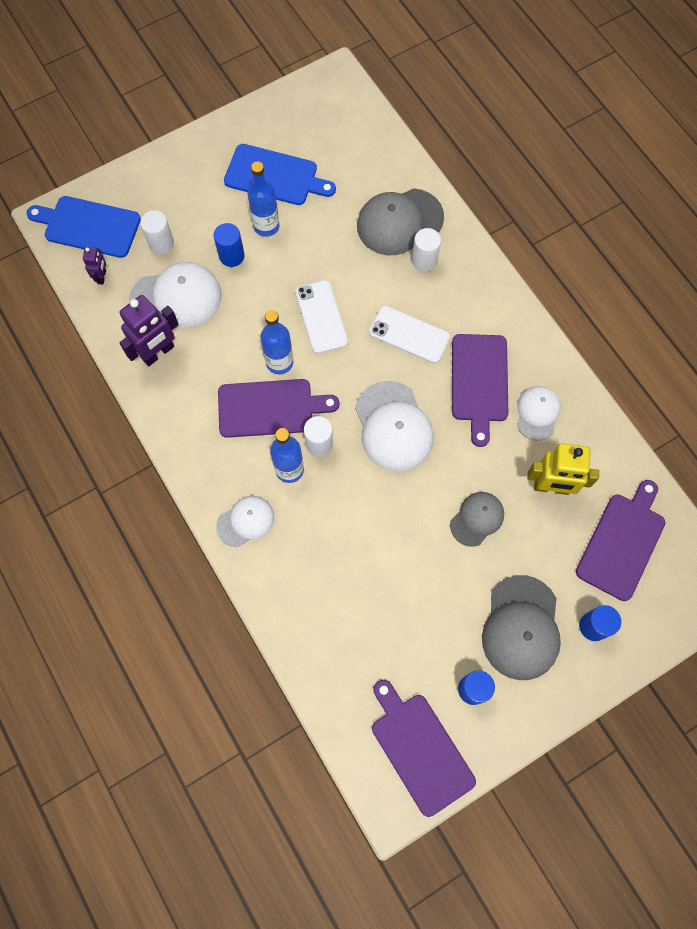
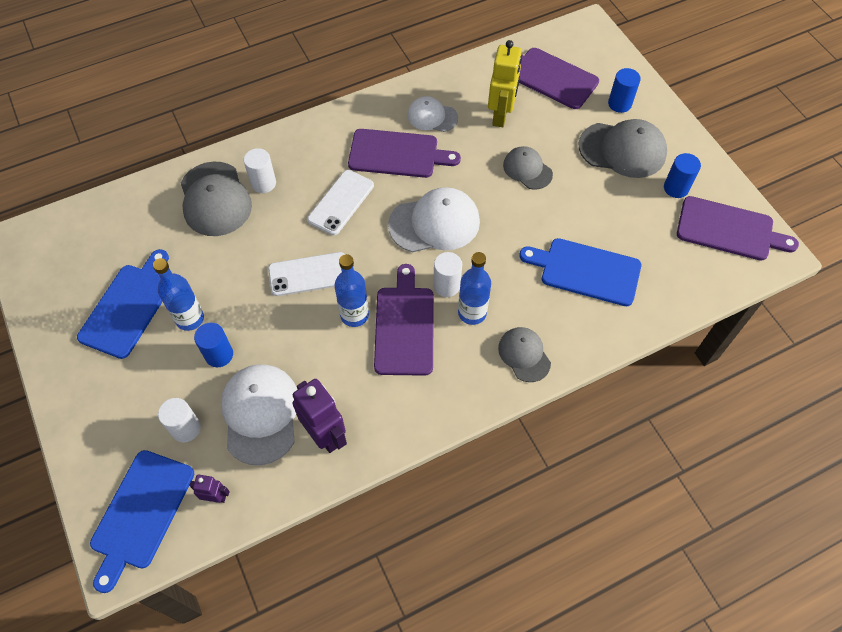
camera: 85 degrees left, 10 degrees down
white cap [216,496,275,547] -> grey cap [498,327,551,382]
purple cutting board [372,680,476,817] -> purple cutting board turned 135 degrees counterclockwise [677,196,799,261]
none -> blue cutting board [519,238,641,306]

